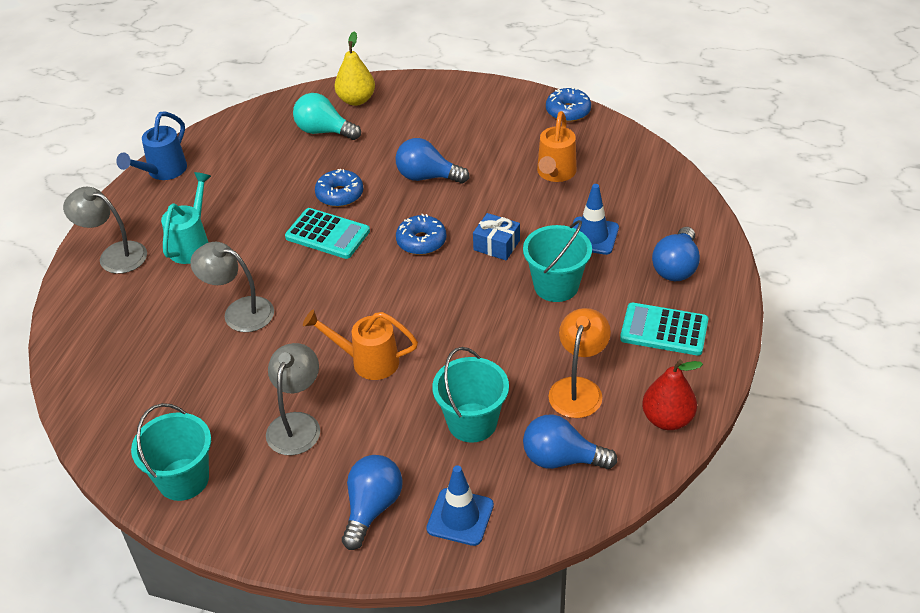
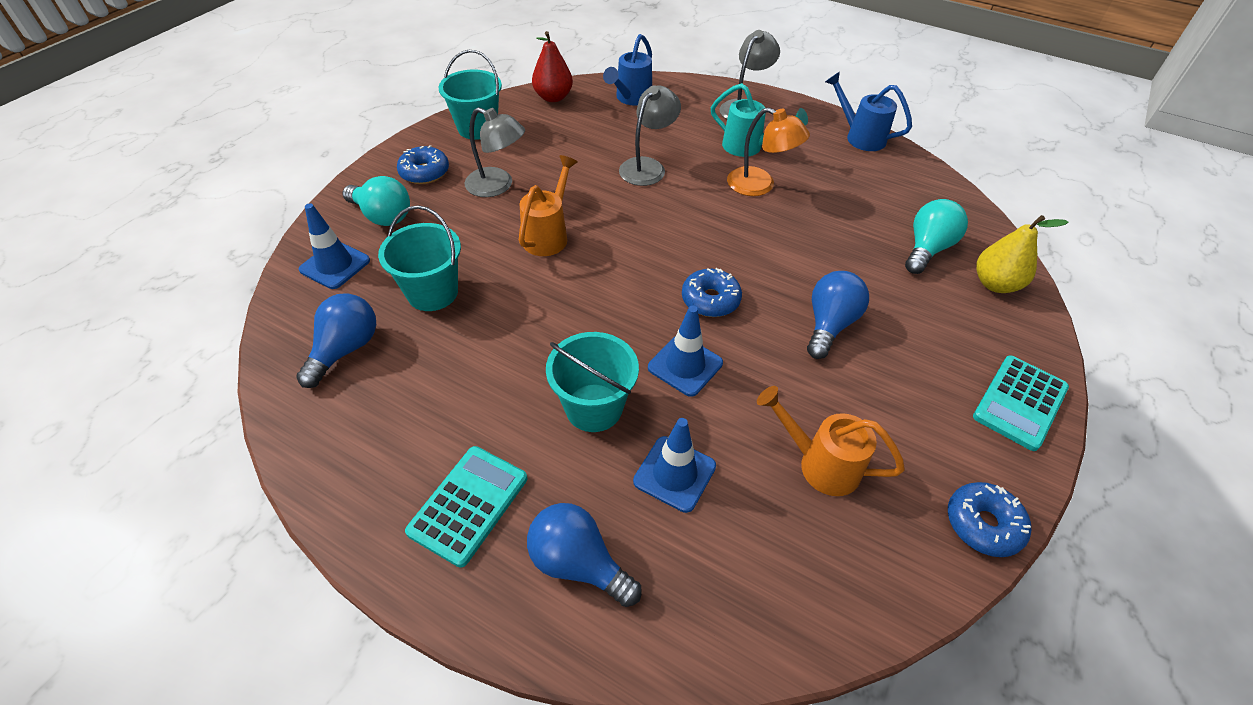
camera: 100 degrees right, 5 degrees up
turquoise calculator [285,208,370,259] -> turquoise calculator moved to [973,355,1069,451]
blue donut [315,169,363,207] -> blue donut moved to [397,145,449,184]
blue light bulb [342,455,402,550] -> turquoise light bulb [343,176,410,226]
blue gift [473,213,520,260] -> blue traffic cone [648,305,723,397]
orange lamp [548,308,611,418] -> orange lamp moved to [727,107,810,196]
red pear [642,360,703,430] -> red pear moved to [532,31,573,102]
none -> blue watering can [603,34,652,105]

